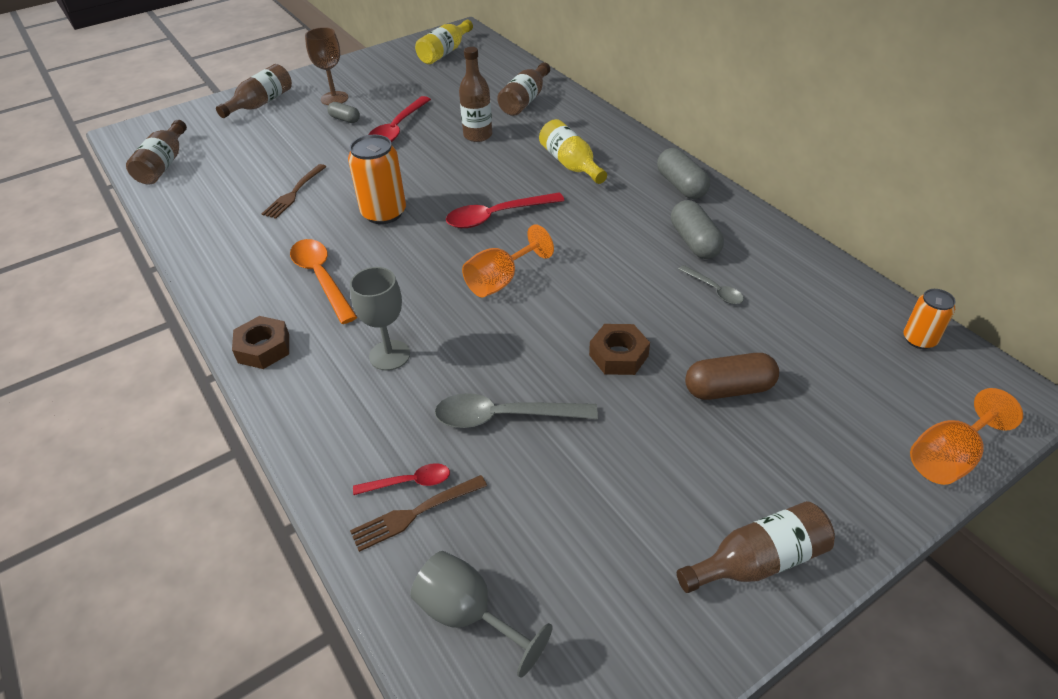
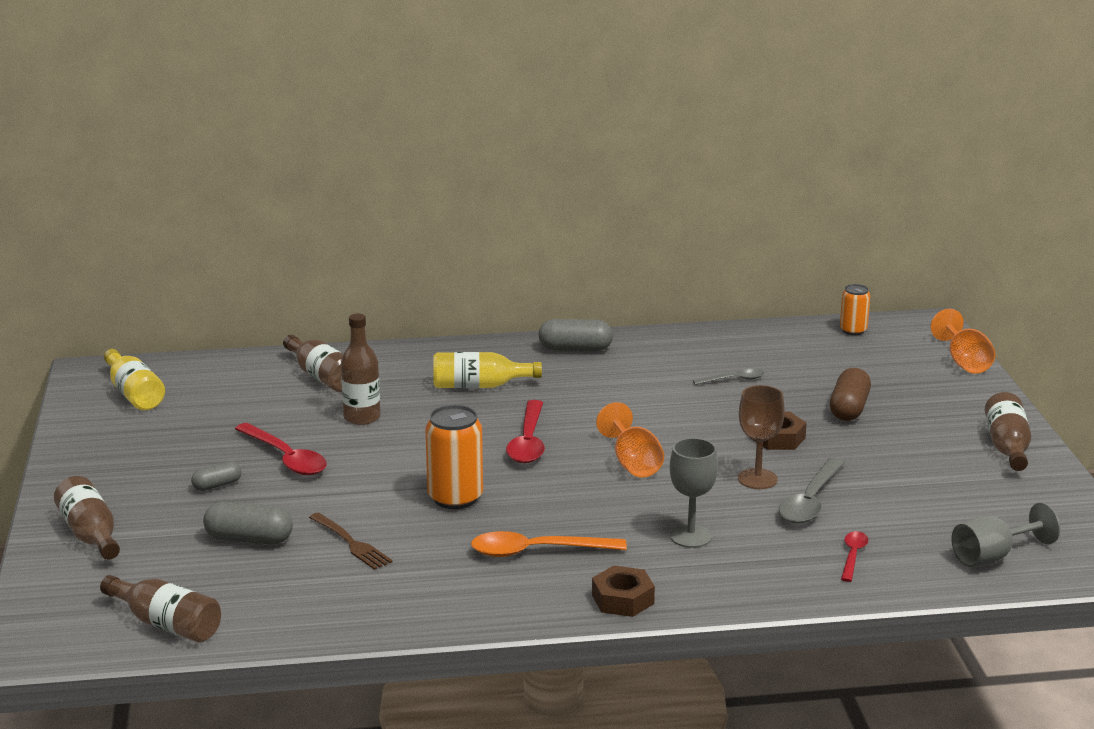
camera: 65 degrees left, 20 degrees down
brown goblet [305,27,348,105] -> brown goblet moved to [738,385,785,489]
brown fork [350,475,487,552] -> none
grey capsule [671,200,724,259] -> grey capsule moved to [203,502,293,545]

